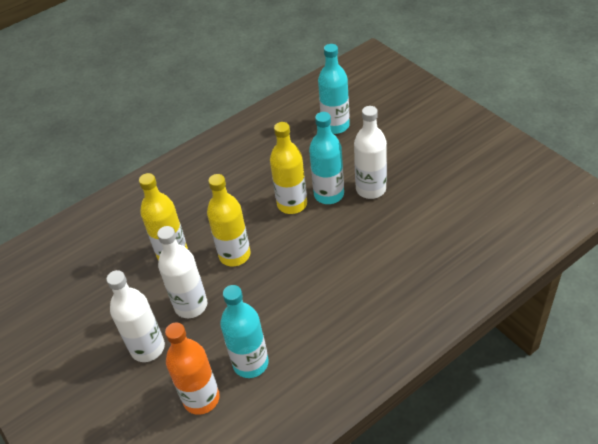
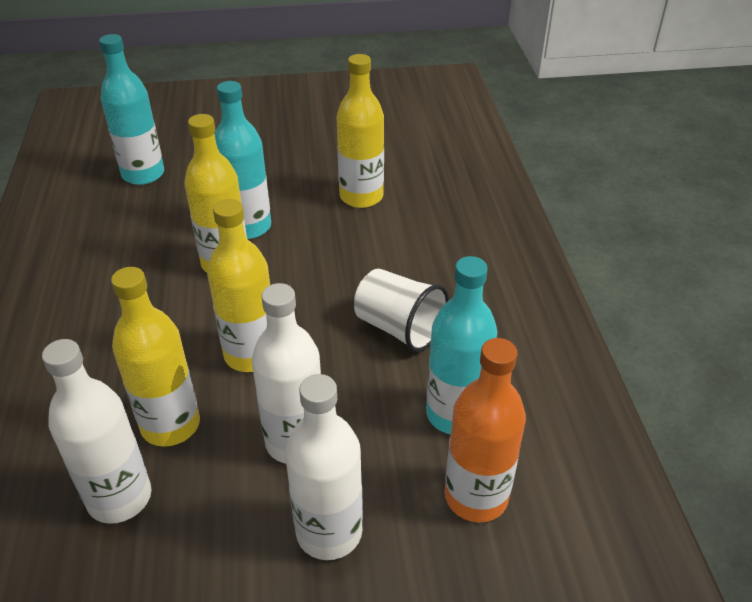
camera: 65 degrees left, 5 degrees down
white bottle [354,106,387,199] -> white bottle moved to [42,339,151,524]
none -> yellow bottle [336,54,384,208]
none -> white cup [354,269,449,352]

